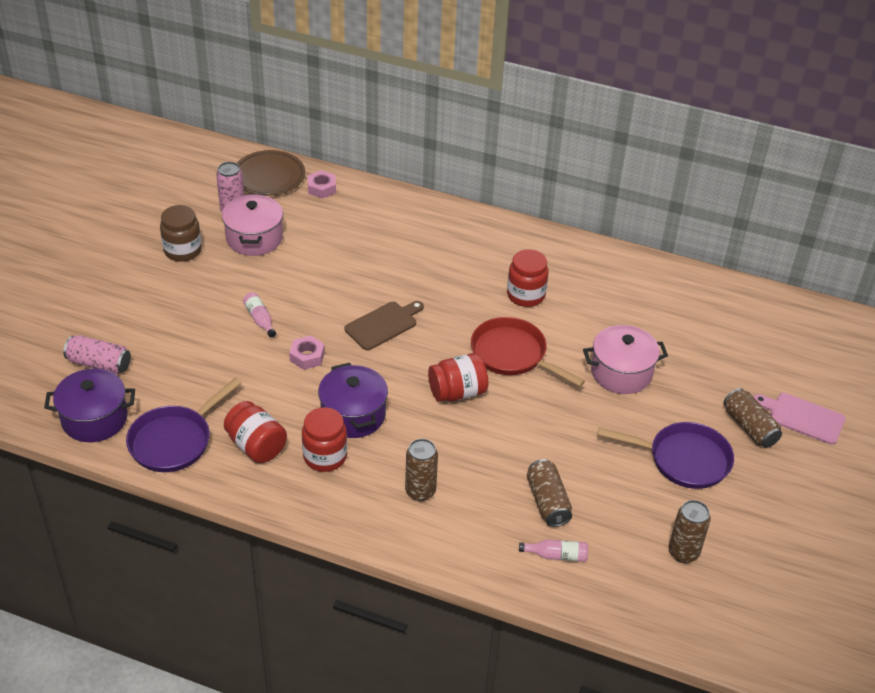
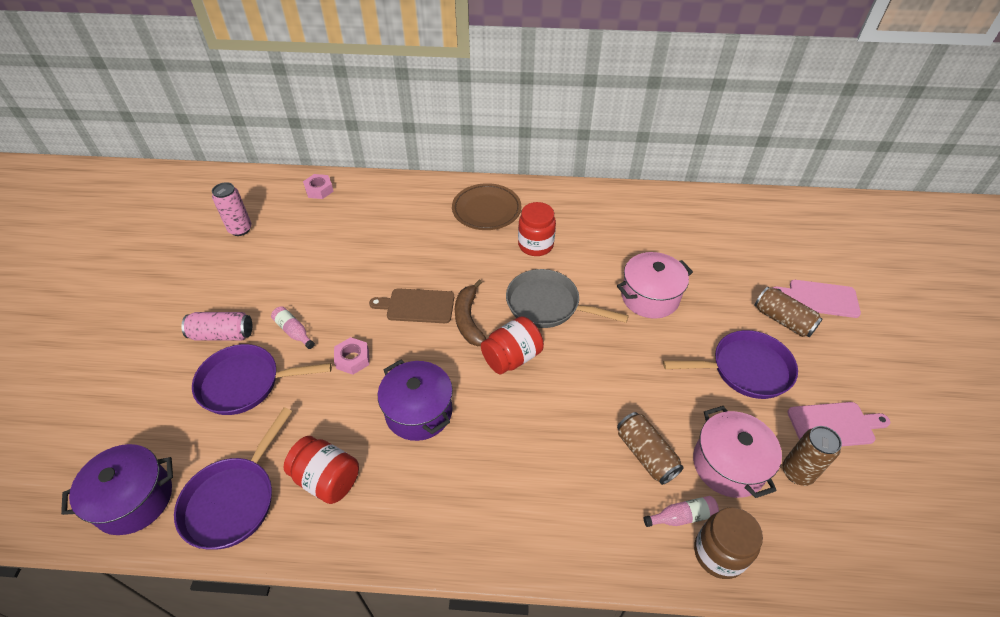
camera: 15 degrees left, 5 degrees up
pink can [63,335,131,374] -> pink can moved to [182,312,252,340]
brown jar [160,205,202,262] -> brown jar moved to [694,507,763,579]
pink pot [222,194,283,256] -> pink pot moved to [693,406,782,498]
brown plate [237,150,305,196] -> brown plate moved to [452,183,521,230]
red jar [302,407,347,472] -> none
brown cutting board [344,301,424,350] -> brown cutting board turned 120 degrees counterclockwise [369,288,454,323]
brown can [405,439,438,501] -> none
red pan [471,317,585,387] -> grey pan [506,269,629,328]
none -> purple pan [192,344,332,415]
none -> brown banana [455,280,486,346]
none -> pink cutting board [787,402,890,447]

